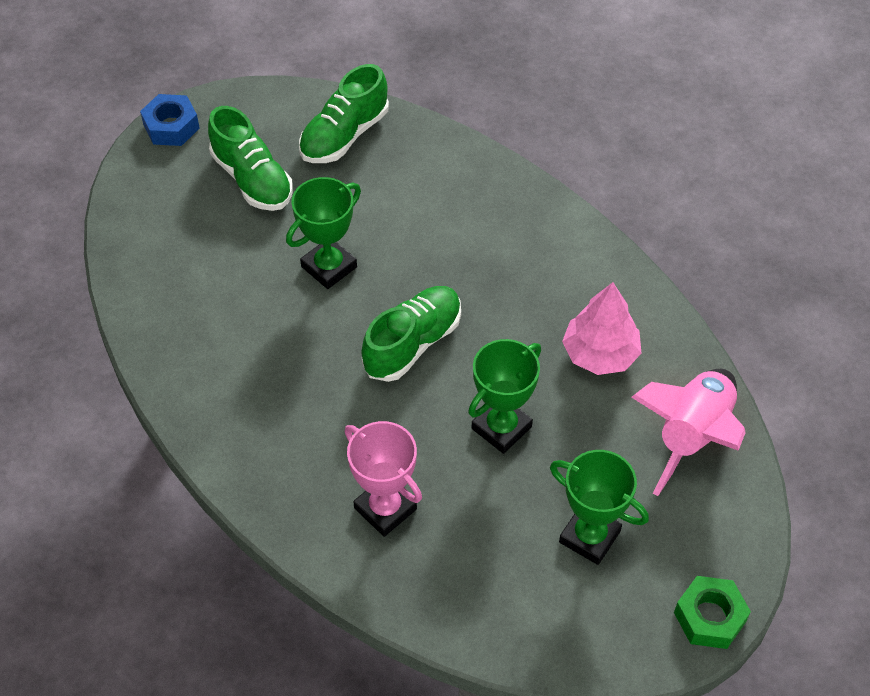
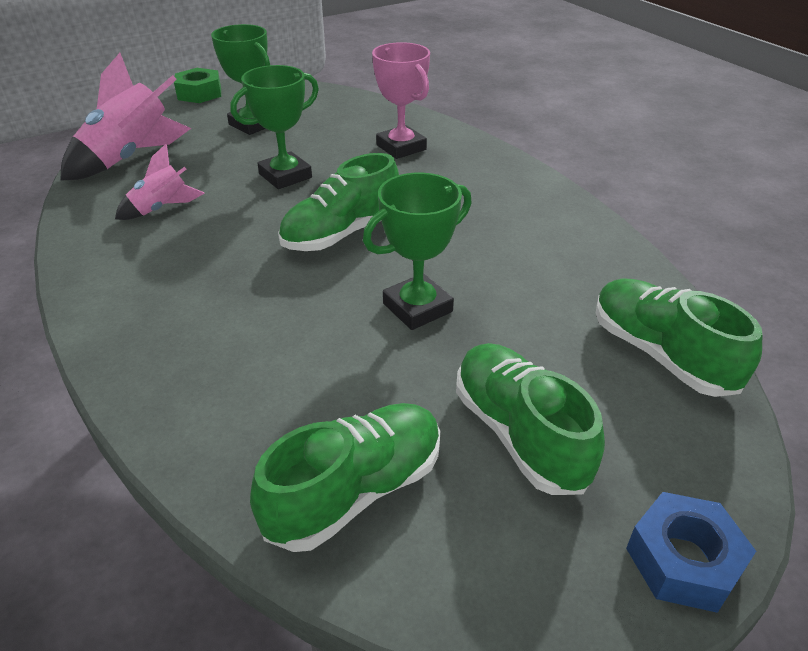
camera: 170 degrees left, 15 degrees down
pink tree [562,282,641,375] -> pink rocket [115,144,205,220]
none -> green shoe [596,278,763,397]

